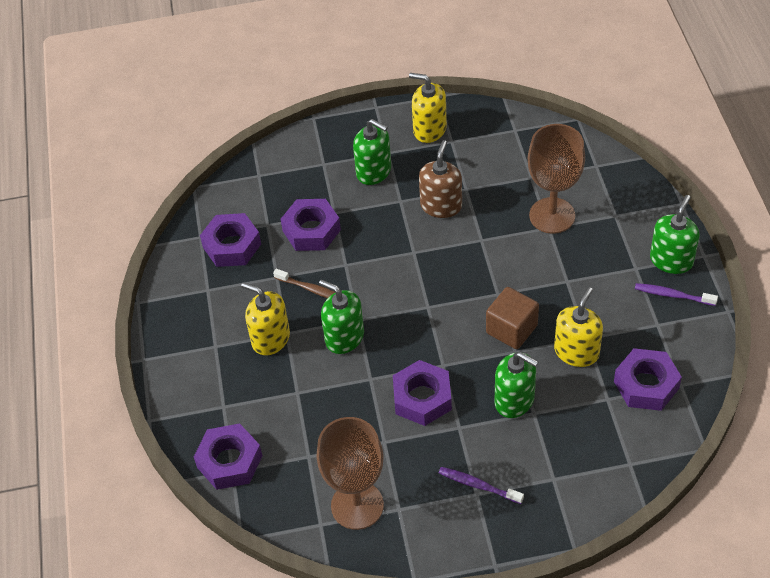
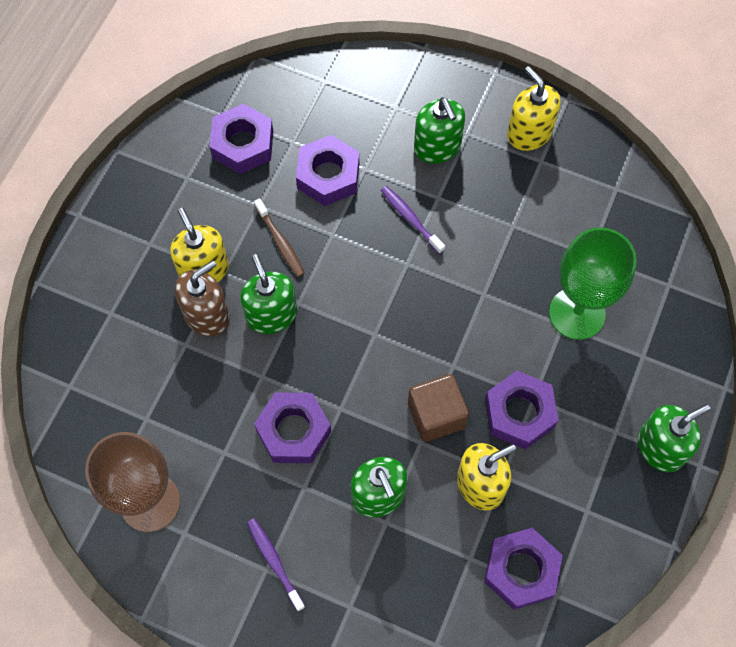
camera: 30 degrees right, 15 degrees up
purple nut [194,423,262,490] -> purple nut moved to [485,371,559,449]
brown soap dispenser [419,140,462,218] -> brown soap dispenser moved to [175,260,229,337]
brown goblet [528,124,585,234] -> green goblet [549,227,637,340]
purple toothbrush [635,283,718,306] -> purple toothbrush moved to [381,186,445,254]

